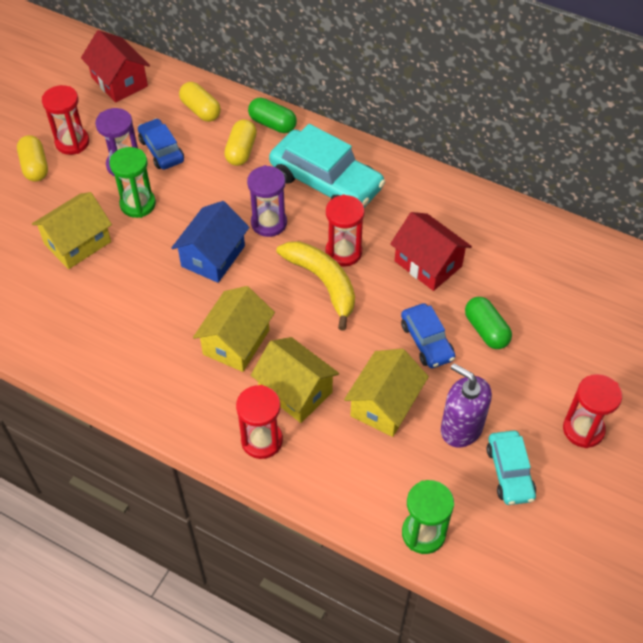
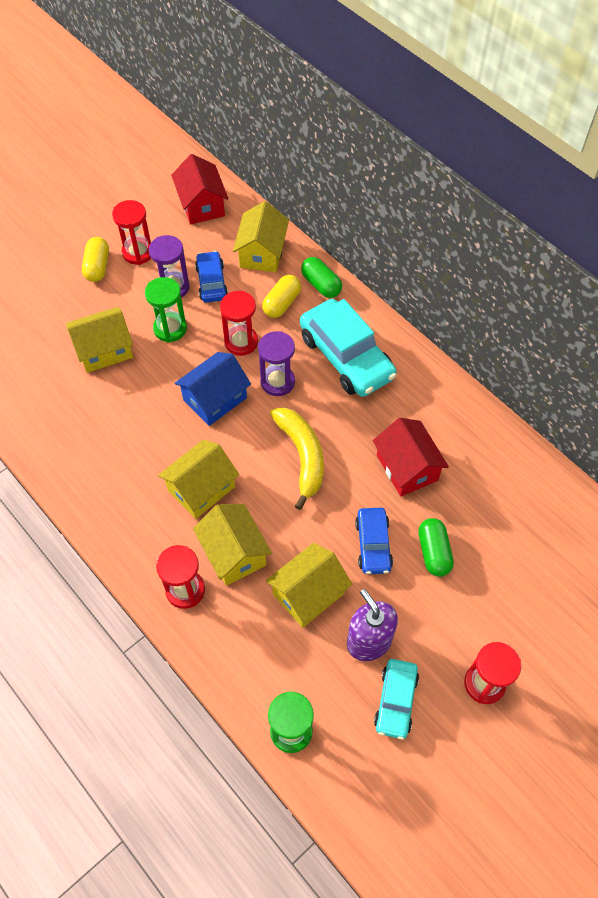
camera: 20 degrees right, 5 degrees up
yellow capsule [179,82,221,122] -> yellow house [233,201,289,272]
red hourglass [325,195,365,267] -> red hourglass moved to [220,291,258,356]

